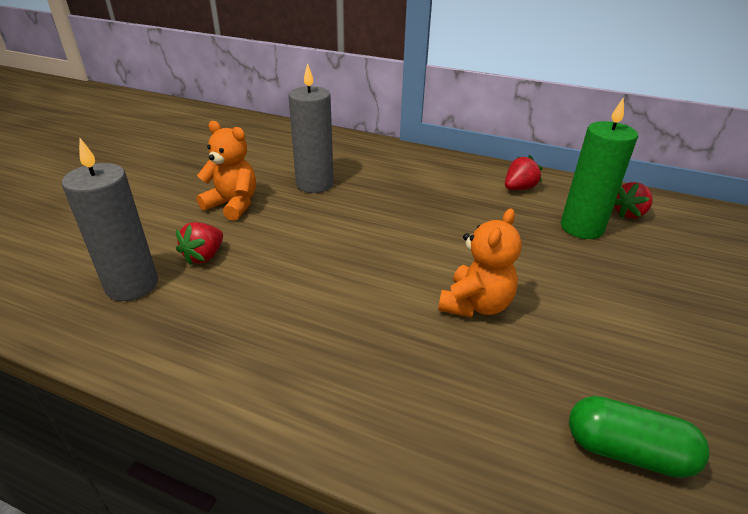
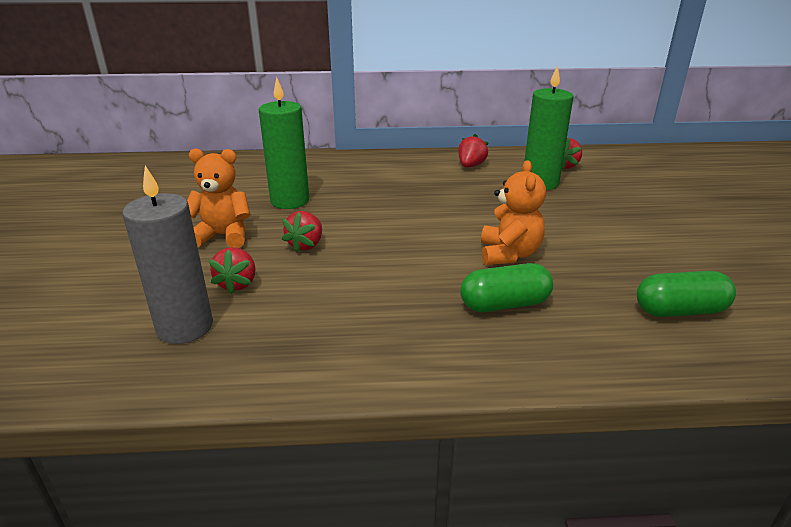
camera: 25 degrees left, 5 degrees down
grey candle [288,63,334,193] -> green candle [259,77,309,209]
none -> red strawberry [282,211,322,253]
none -> green capsule [460,263,553,312]

